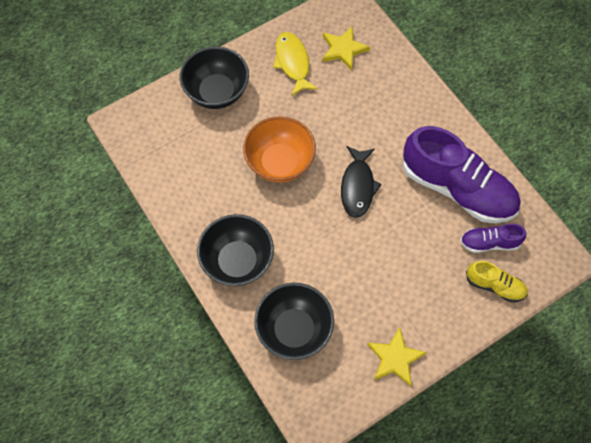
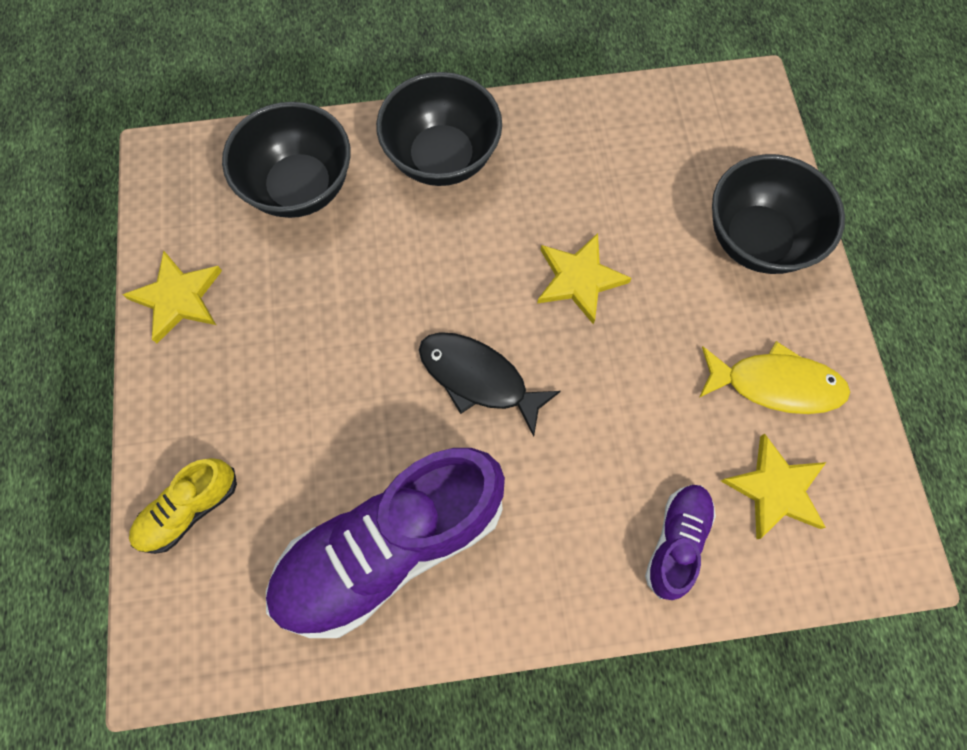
camera: 115 degrees right, 5 degrees up
orange bowl [243,116,316,183] -> yellow star [537,233,632,324]
purple shoe [460,224,526,253] -> purple shoe moved to [645,485,716,600]

